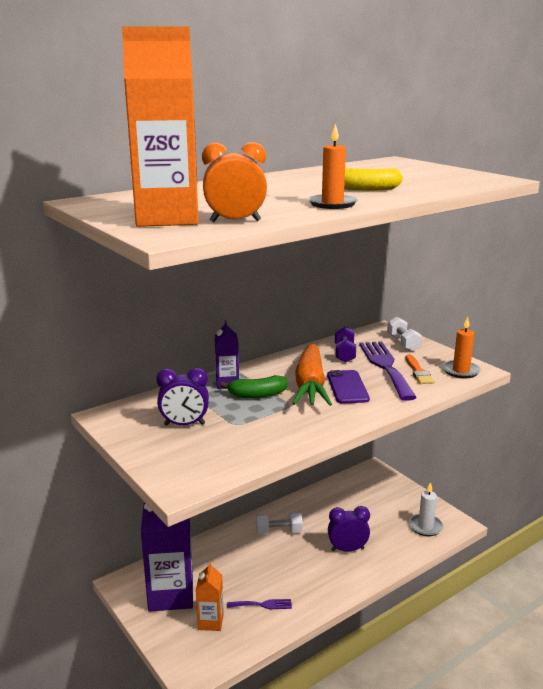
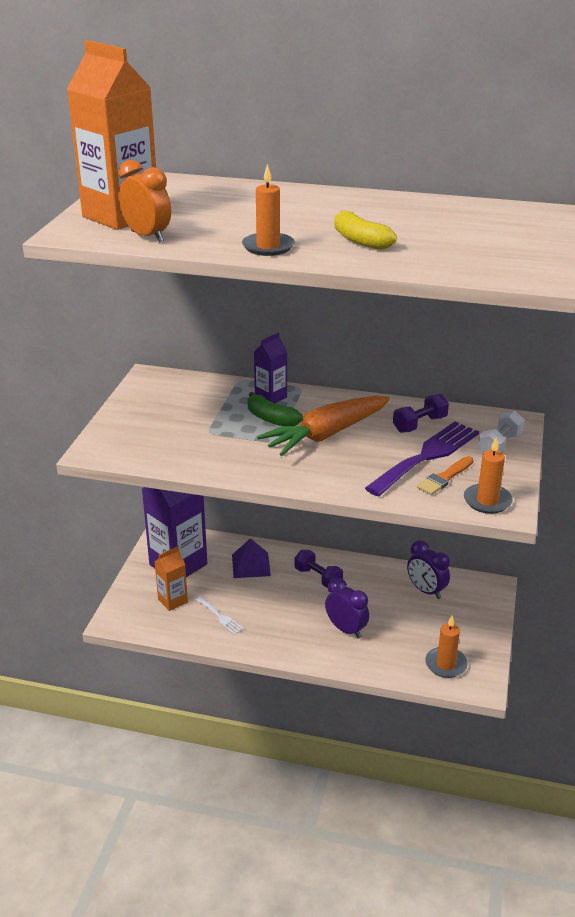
camera: 50 degrees right, 10 degrees up
purple clock [156,368,209,426] -> purple clock moved to [407,540,450,599]
purple fork [227,599,292,609] -> white fork [196,597,244,635]
white dumbbell [256,512,303,535] -> purple dumbbell [294,550,343,588]
purple phone [327,370,370,404] -> none
white candle [409,482,443,536] -> orange candle [425,616,468,678]
none -> purple pyramid [232,538,271,578]

